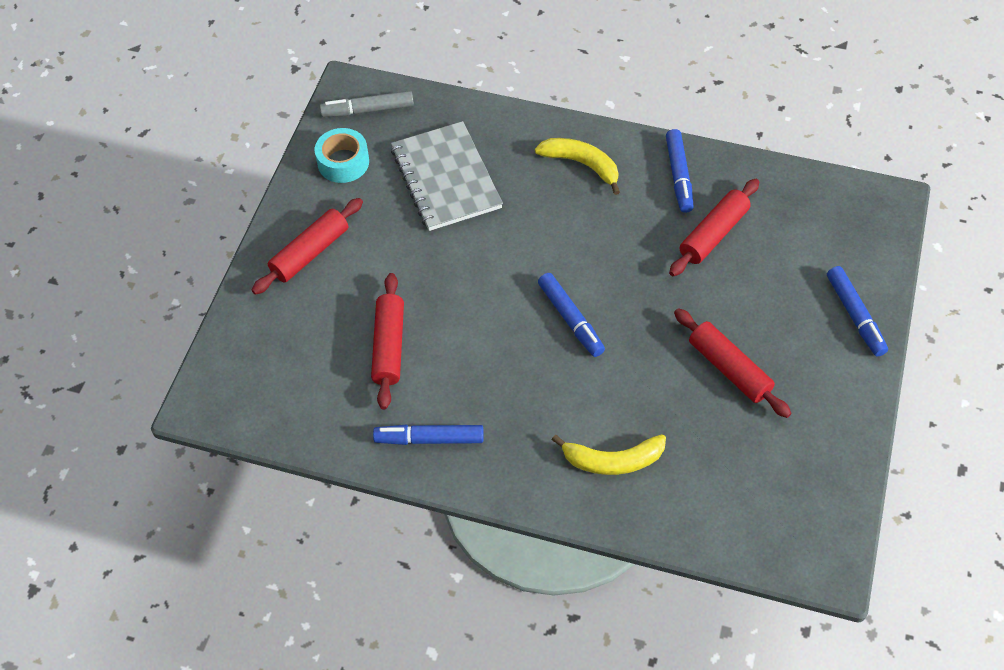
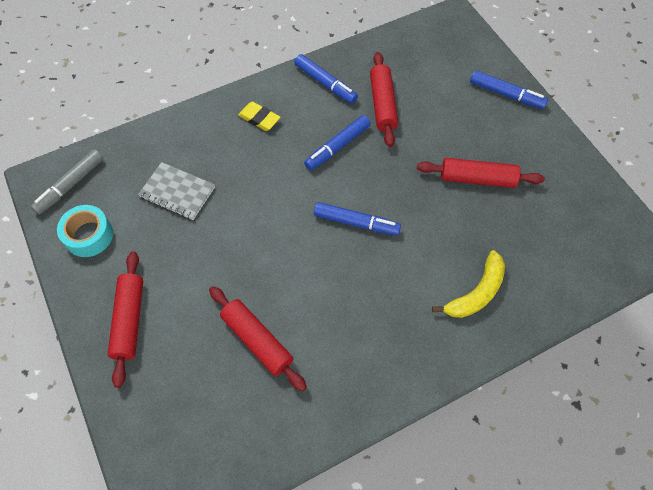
camera: 45 degrees left, 5 degrees up
blue marker [373,425,483,445] -> blue marker moved to [304,115,371,171]
grey notebook [391,121,503,231] -> grey notebook [138,162,215,220], size x0.63
yellow banana [535,138,620,195] -> yellow eraser [238,102,280,131]

